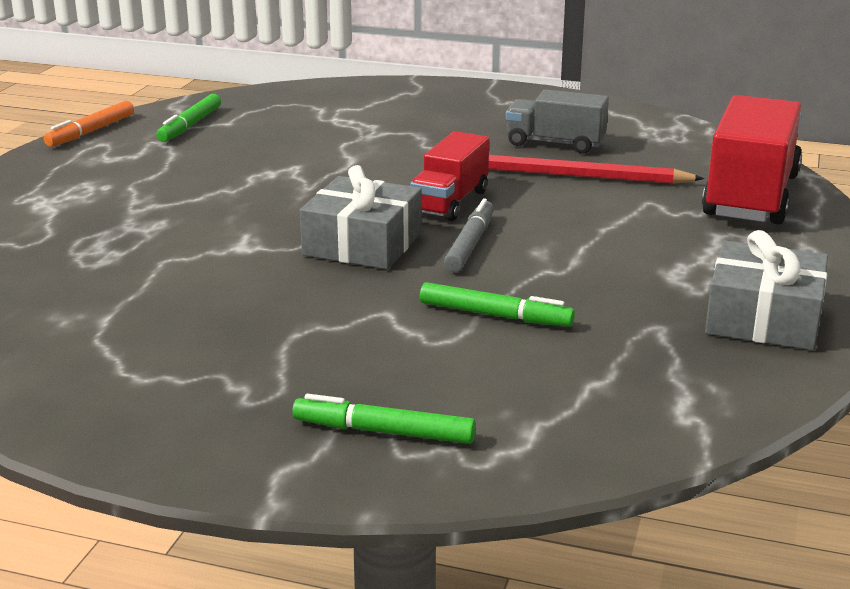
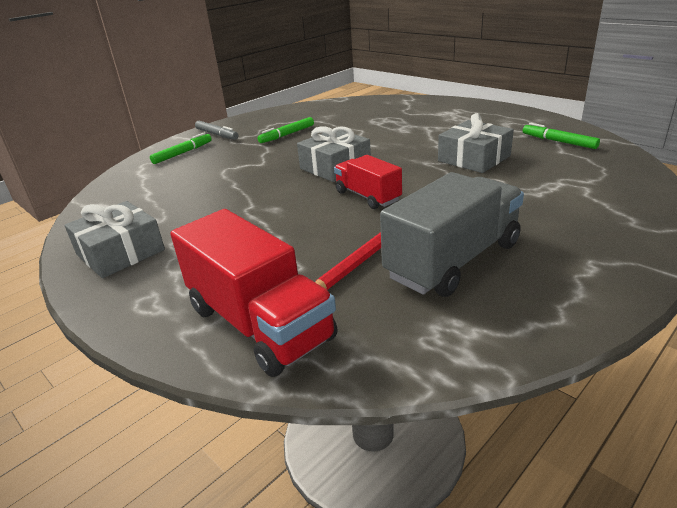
camera: 120 degrees right, 5 degrees up
orange marker [44,101,134,147] -> none
green marker [420,282,575,327] -> green marker moved to [258,117,314,143]
grey marker [444,198,494,272] -> grey marker moved to [195,121,238,140]
grey truck [506,89,609,154] -> grey truck [380,172,524,297], size x1.68
none -> grey gift [438,113,514,173]

